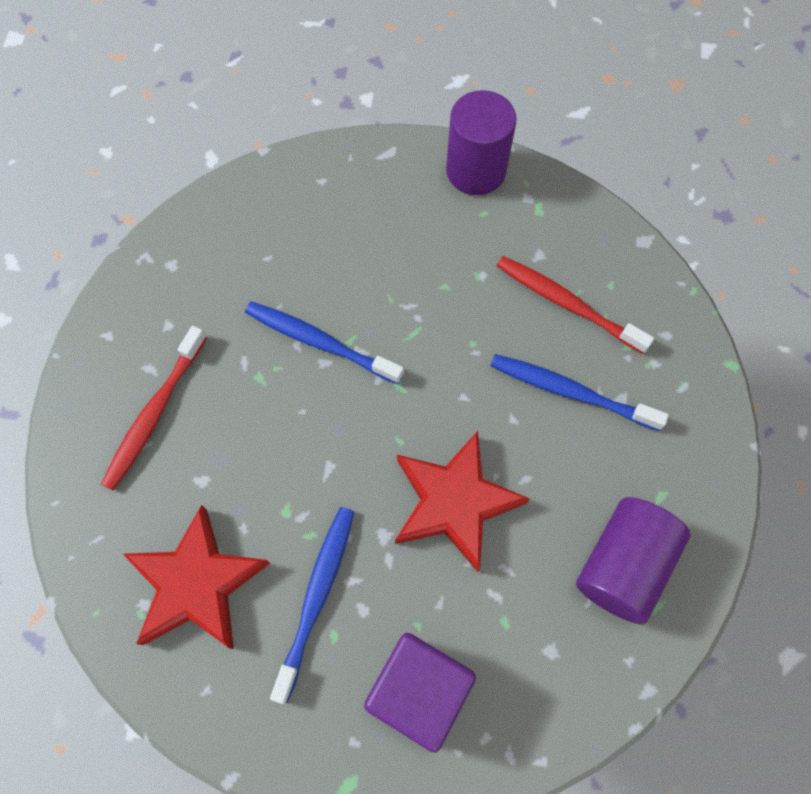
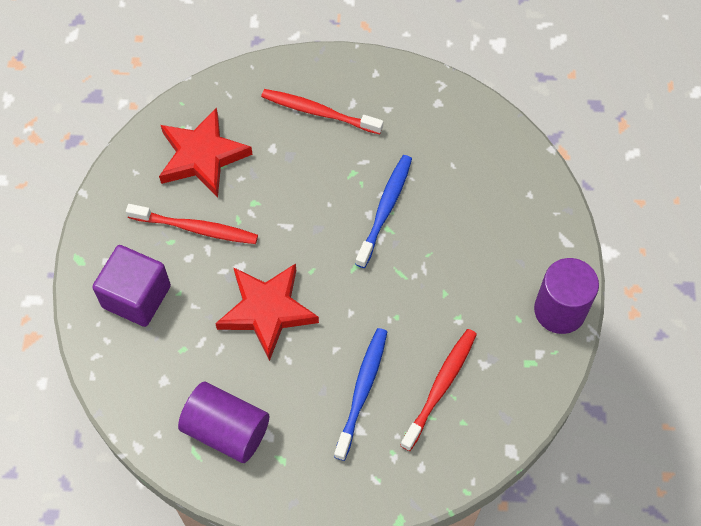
camera: 85 degrees right, 5 degrees down
blue toothbrush [270,507,354,704] -> red toothbrush [126,204,258,244]

